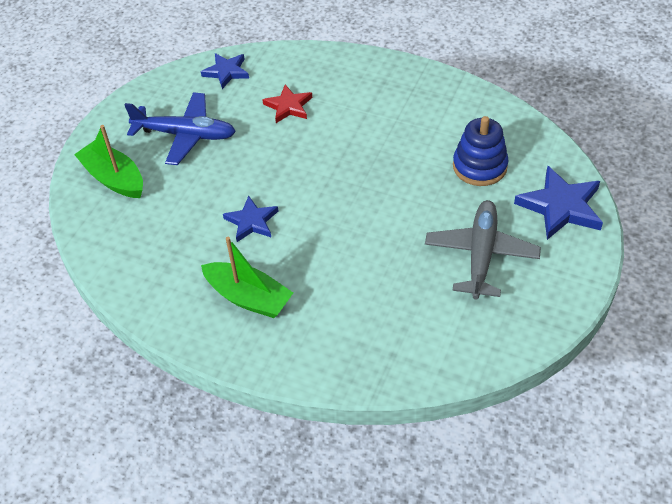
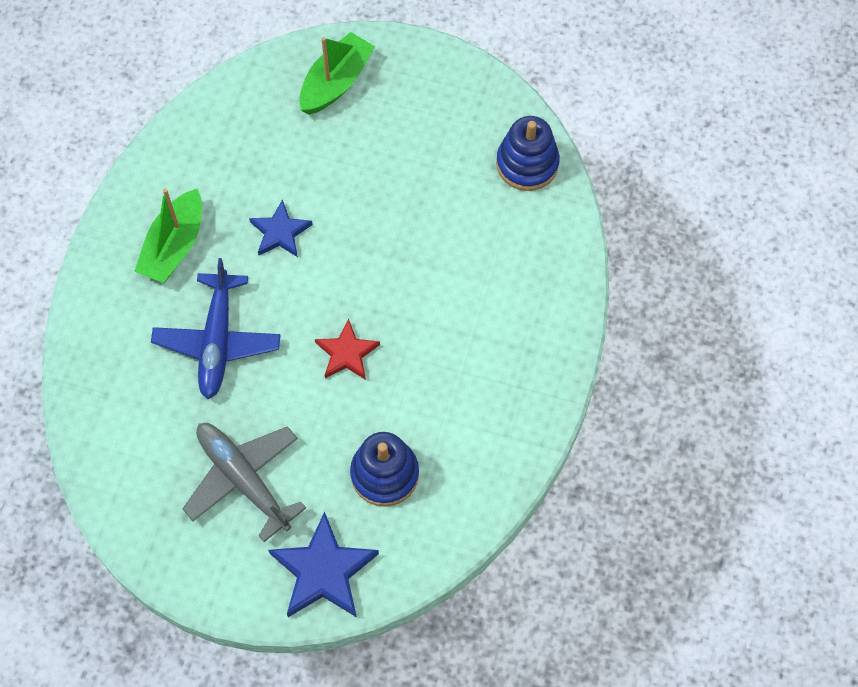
camera: 80 degrees right, 15 degrees up
blue plane [125,92,236,165] -> blue plane moved to [151,258,281,399]
blue star [201,53,249,89] -> blue stacking toy [496,116,560,191]
red star [262,85,312,123] -> red star moved to [315,319,380,380]
grey plane [425,200,541,300] -> grey plane turned 135 degrees counterclockwise [182,423,306,542]

